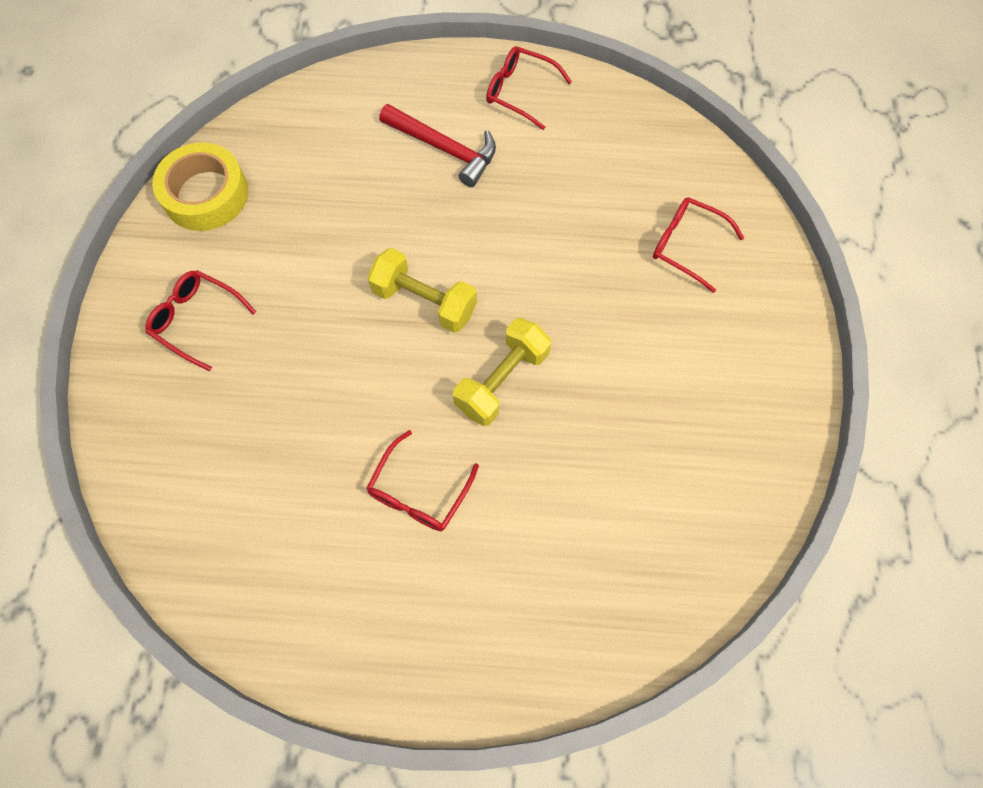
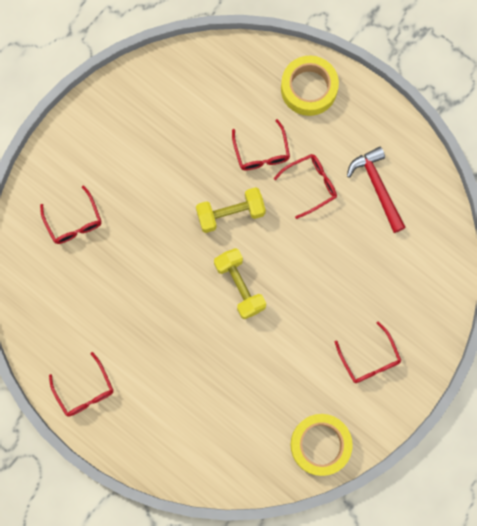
camera: 145 degrees left, 10 degrees up
red hammer [379,104,496,187] -> red hammer moved to [347,147,406,233]
none -> red glasses [232,119,290,171]
none -> yellow tape [281,56,339,116]

